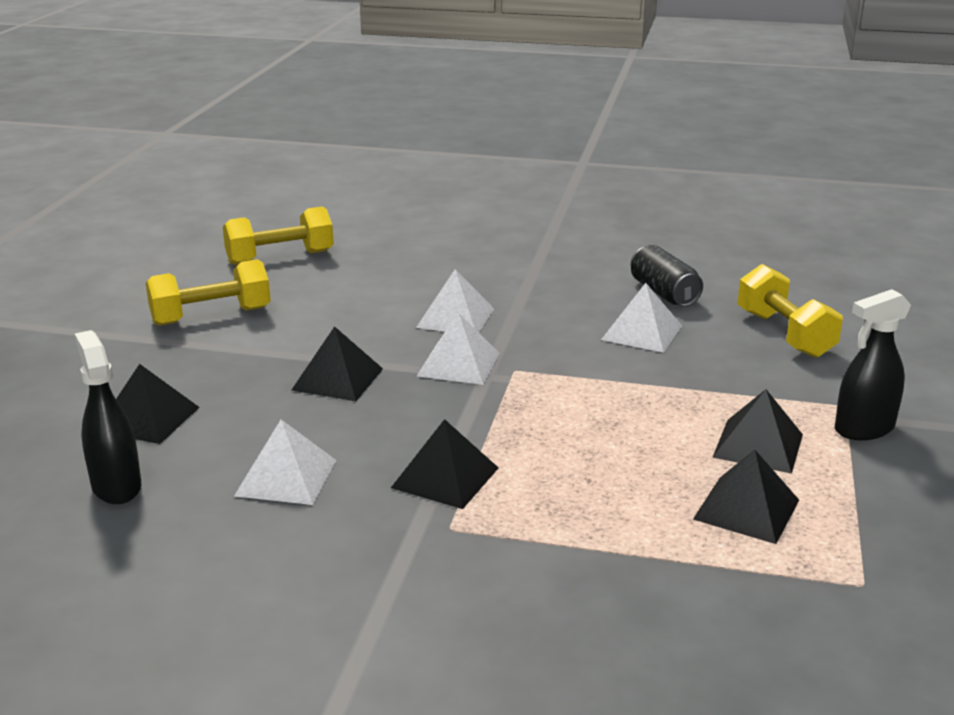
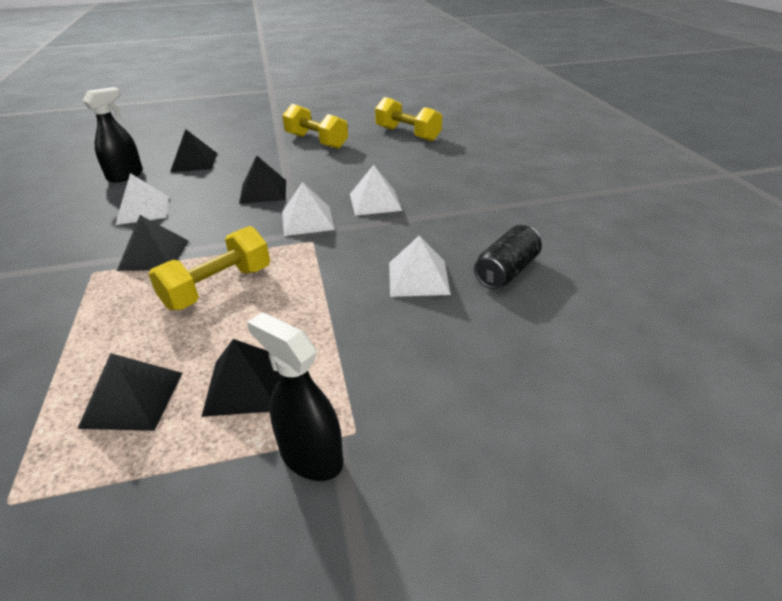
camera: 65 degrees right, 10 degrees up
yellow dumbbell [737,264,843,358] -> yellow dumbbell moved to [149,226,270,310]

